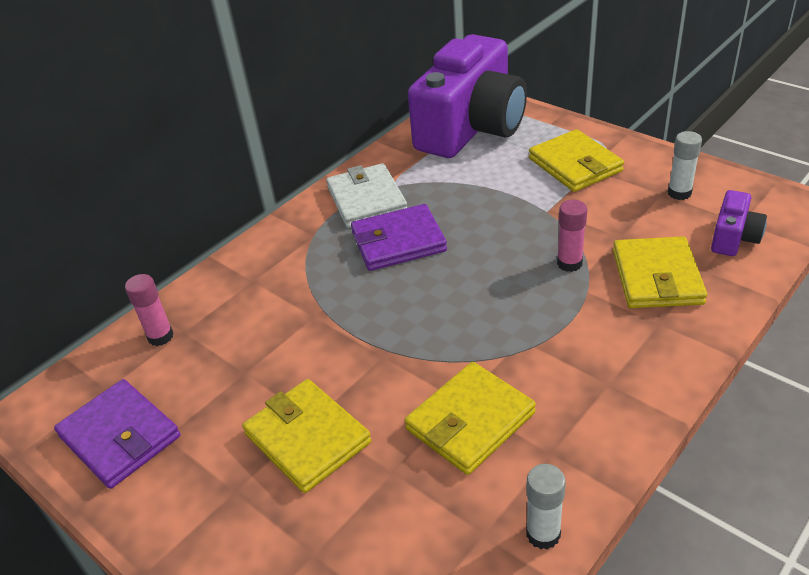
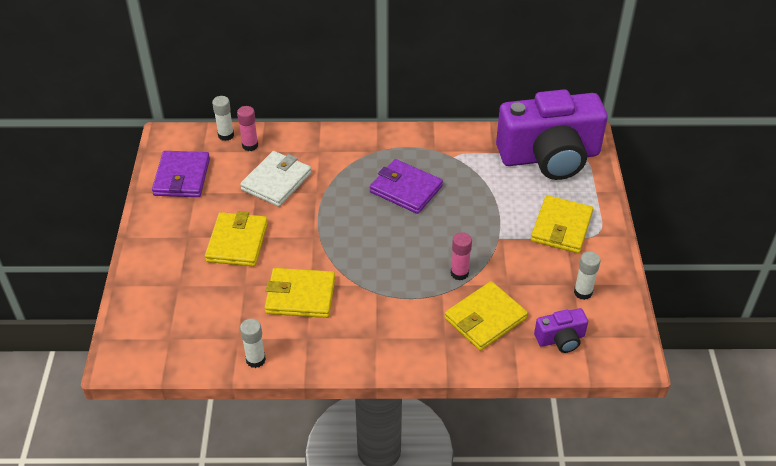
camera: 45 degrees right, 5 degrees up
white wallet [326,163,407,228] -> white wallet moved to [240,151,311,207]
none -> white glue stick [212,96,234,141]

